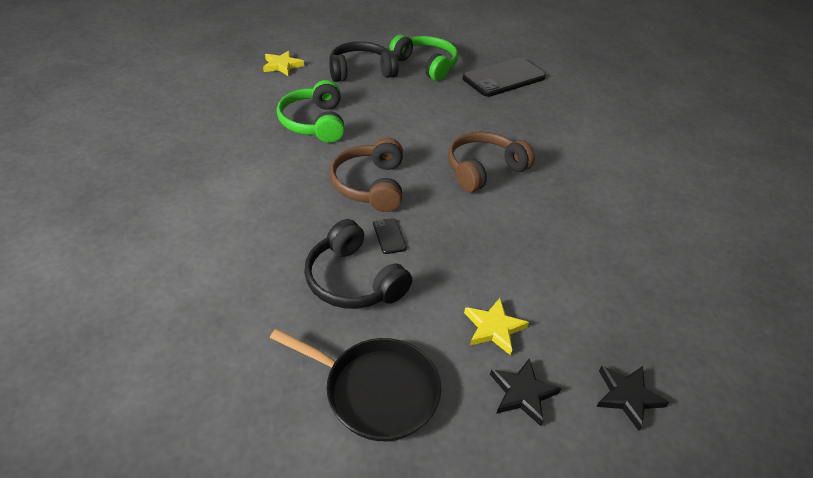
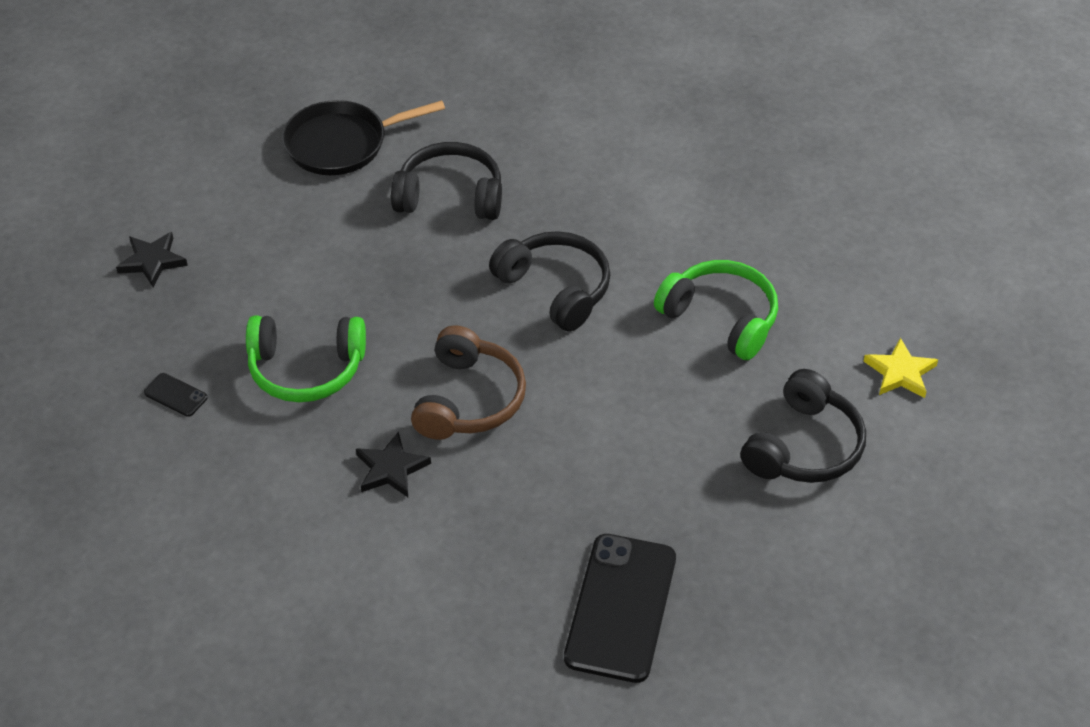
camera: 140 degrees right, 5 degrees up
brown headphones [330,138,403,212] -> black headphones [489,231,610,331]
black phone [373,218,407,254] -> black phone moved to [144,373,208,417]
green headphones [389,34,458,81] -> green headphones moved to [246,315,366,402]
yellow star [464,298,529,355] -> none
black star [490,358,561,426] -> black star moved to [356,431,431,497]

